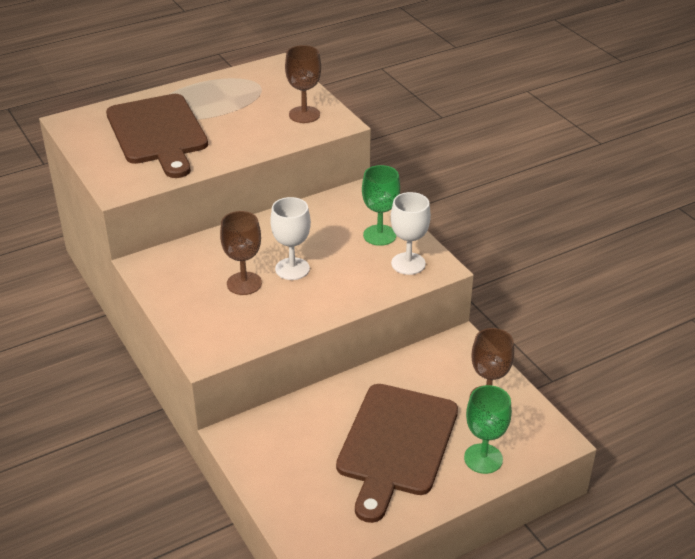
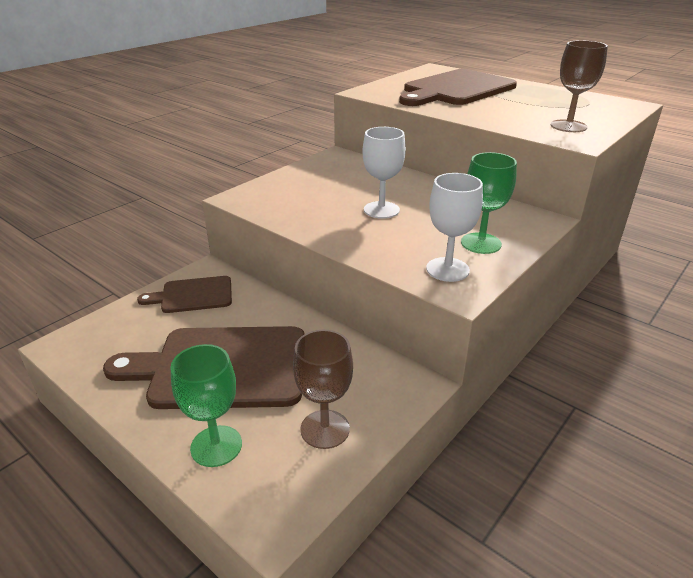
camera: 70 degrees right, 5 degrees down
brown goblet [220,211,262,295] -> none
none -> brown cutting board [137,276,232,313]

